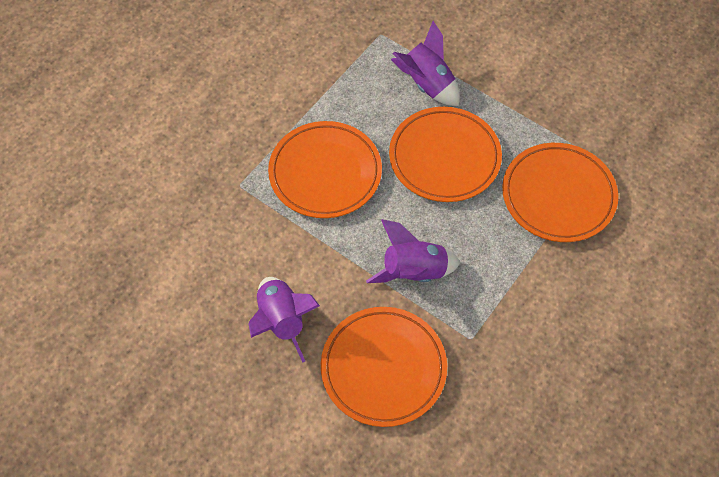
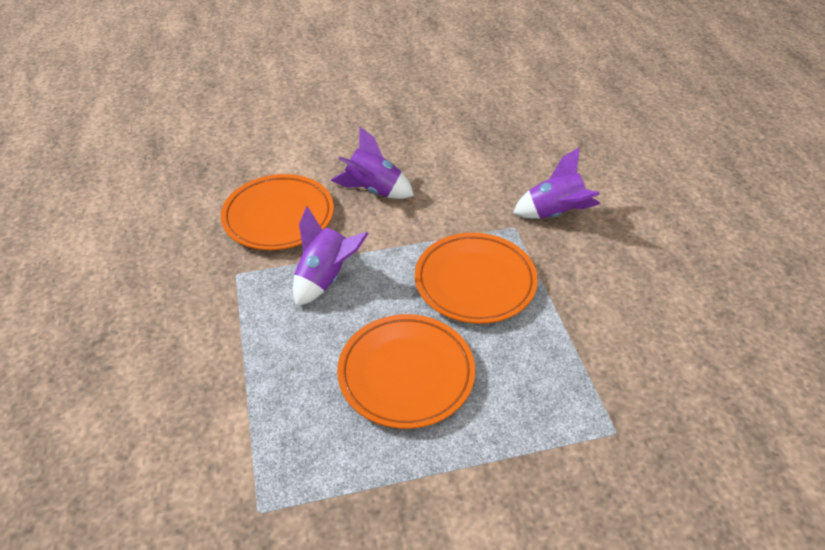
camera: 130 degrees right, 15 degrees down
purple rocket [391,21,460,106] -> purple rocket moved to [513,147,600,219]
orange plate [502,143,618,242] -> none

